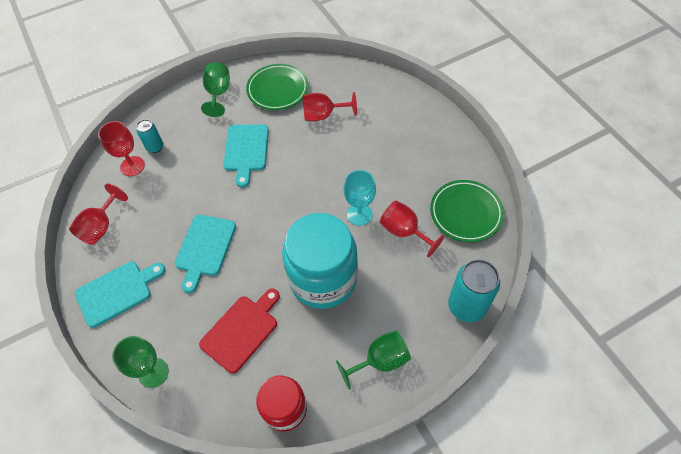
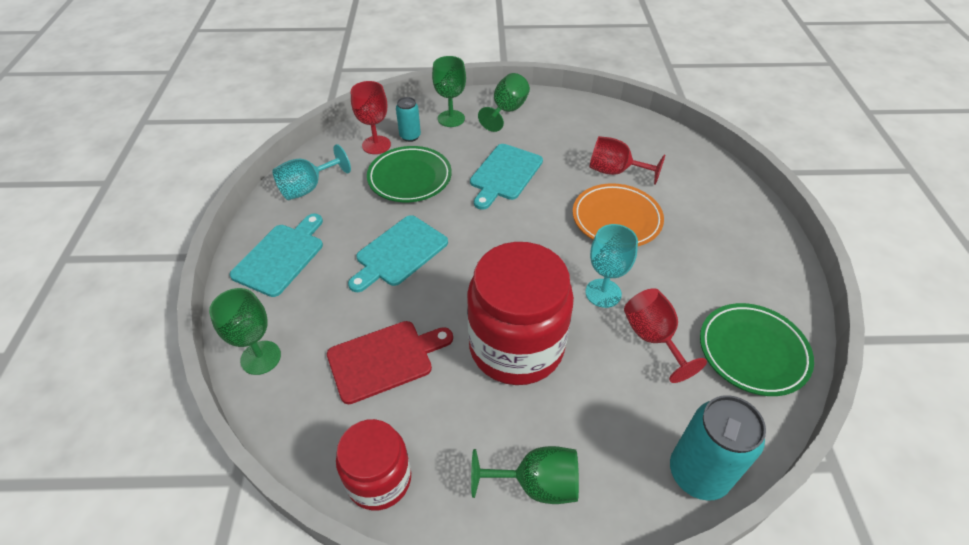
camera: 25 degrees right, 10 degrees down
red goblet [69,184,128,245] -> turquoise goblet [272,144,351,200]
turquoise cutting board [75,261,166,328] -> turquoise cutting board turned 60 degrees counterclockwise [230,213,323,297]
green plate [246,64,308,110] -> green plate moved to [367,146,452,202]
turquoise jar [282,213,358,309] -> red jar [467,242,574,385]
none -> green goblet [432,56,466,127]
none -> orange plate [573,183,664,246]

